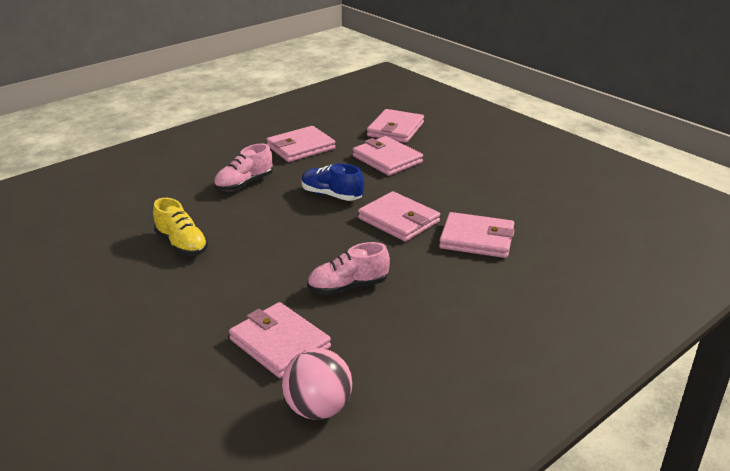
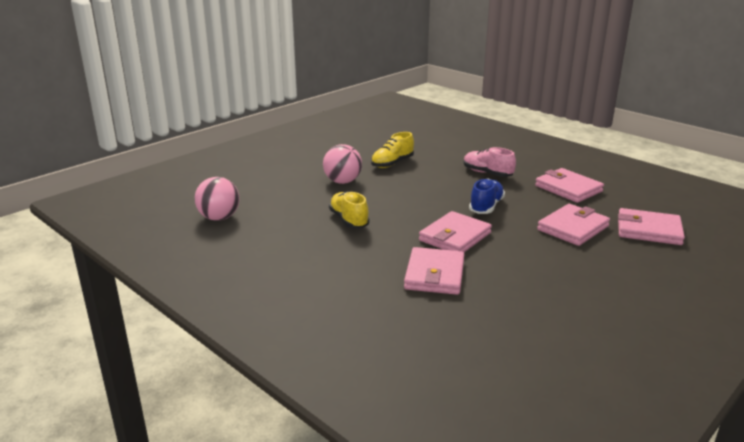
camera: 85 degrees right, 5 degrees down
pink wallet [229,302,331,378] -> none
pink shoe [307,242,390,295] -> yellow shoe [329,191,370,228]
none -> pink ball [323,144,362,184]

